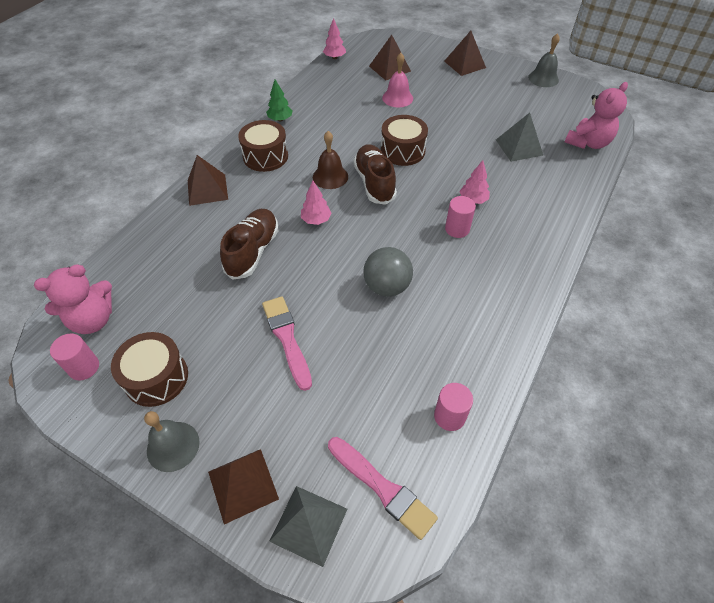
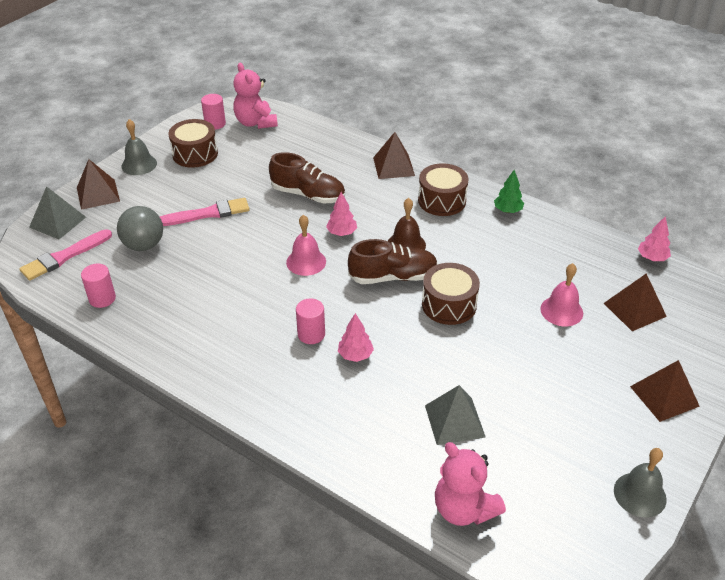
camera: 95 degrees right, 10 degrees down
grey ball [363,247,413,297] -> grey ball moved to [117,206,163,251]
none -> pink bell [286,215,326,276]

